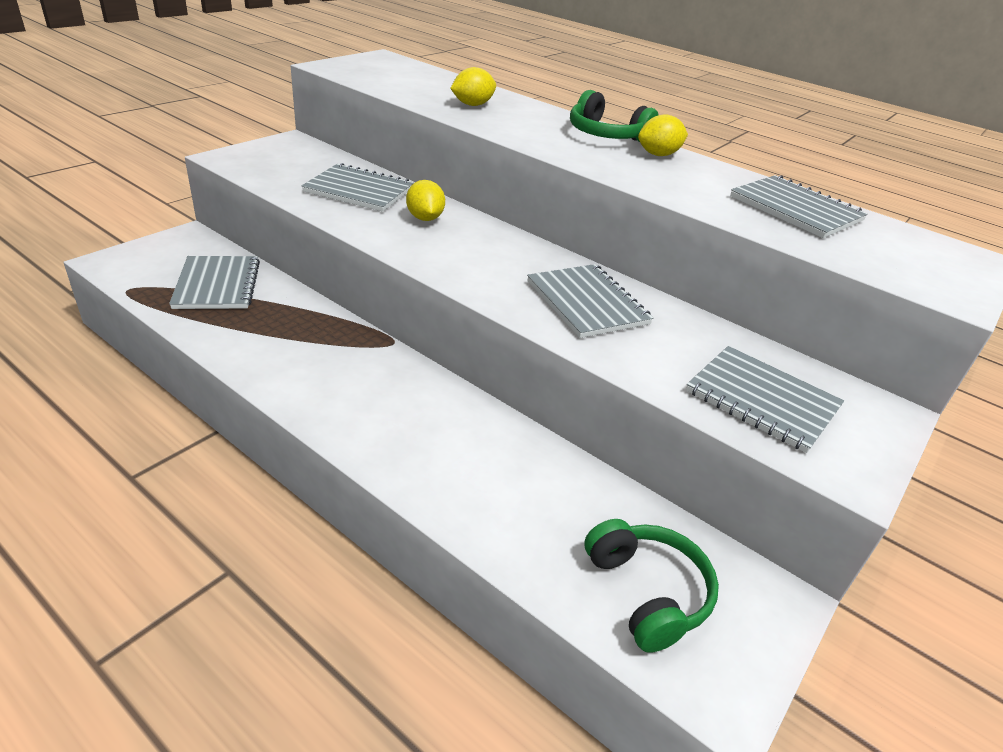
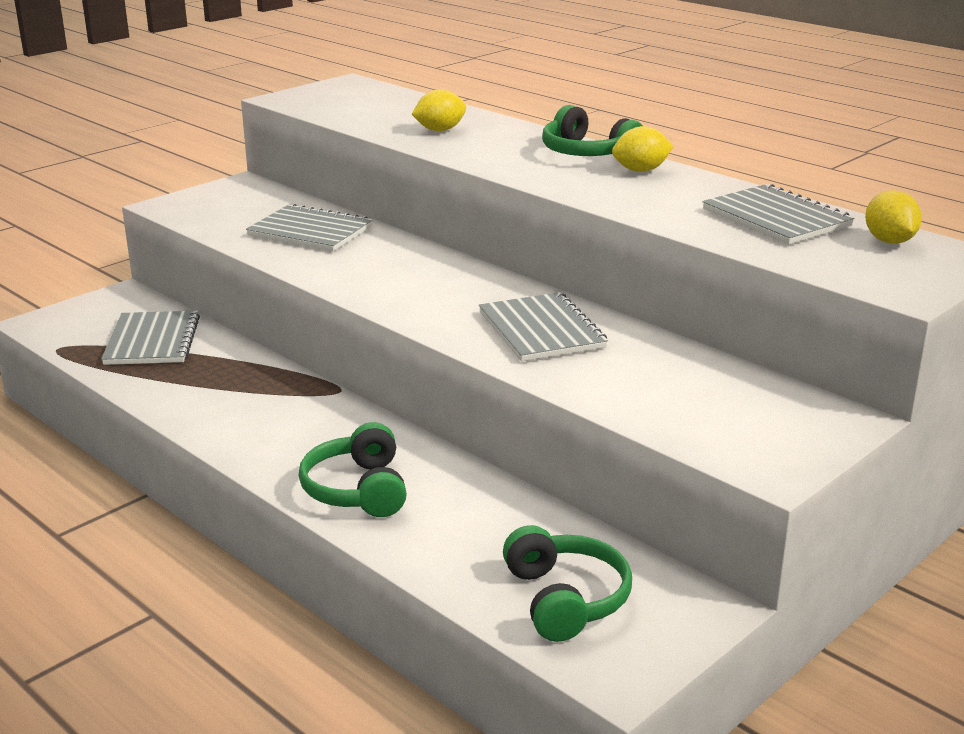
camera: 10 degrees right, 10 degrees down
yellow lemon [406,180,445,221] -> yellow lemon moved to [865,190,922,244]
grey notebook [686,346,844,453] -> none
none -> green headphones [299,422,407,517]

